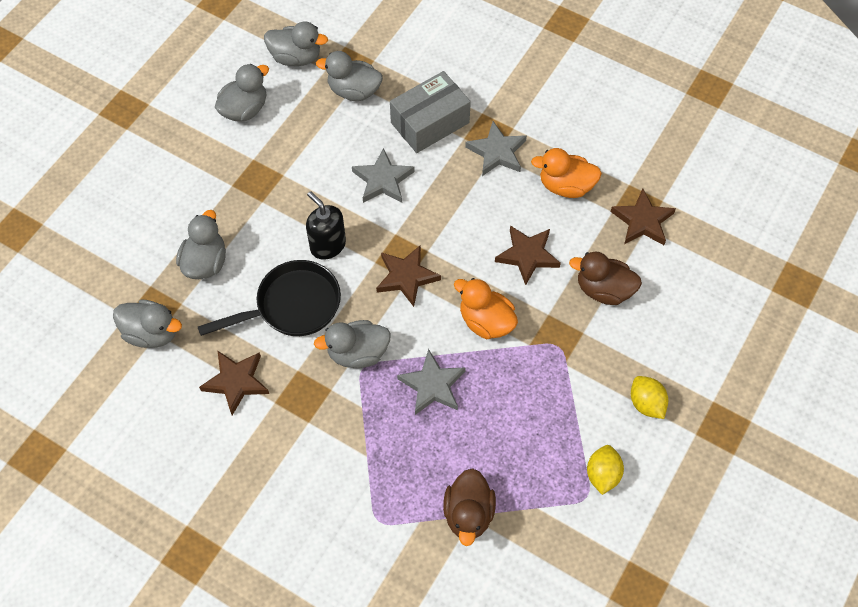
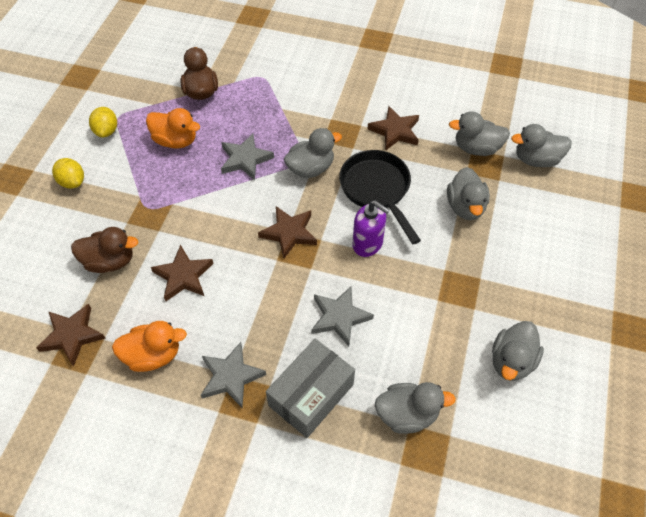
camera: 165 degrees right, 5 degrees down
black pan [198,260,341,336] -> black pan turned 105 degrees clockwise [339,150,421,244]
grey duck [264,21,328,66] -> grey duck moved to [511,124,572,167]
black soap dispenser [306,191,346,260] -> purple soap dispenser [352,200,390,257]
orange duck [454,278,518,339] -> orange duck moved to [146,108,200,149]

